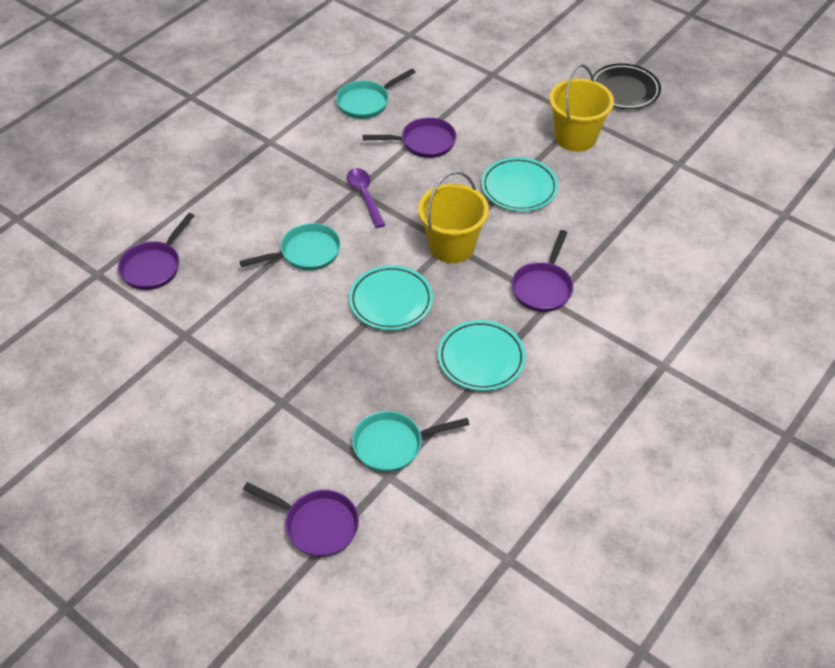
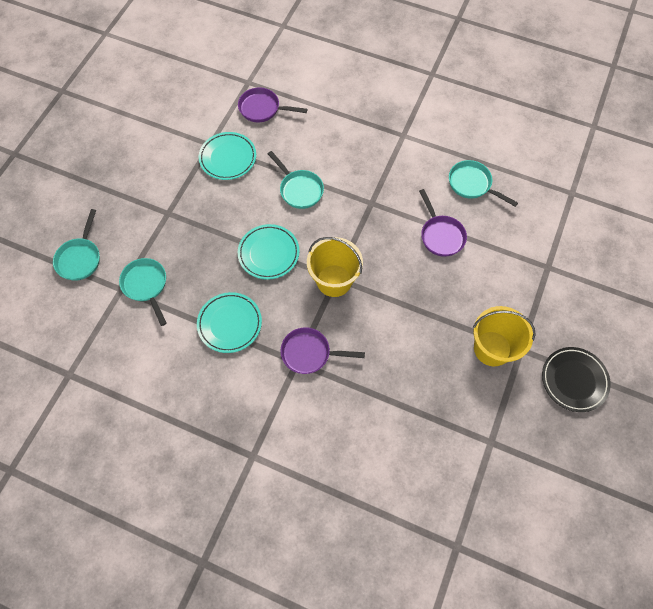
camera: 75 degrees right, 15 degrees up
purple pan [243,482,359,557] -> turquoise pan [53,209,100,281]
purple spoon [347,168,385,228] -> none
turquoise plate [481,157,558,211] -> turquoise plate moved to [199,132,256,180]

